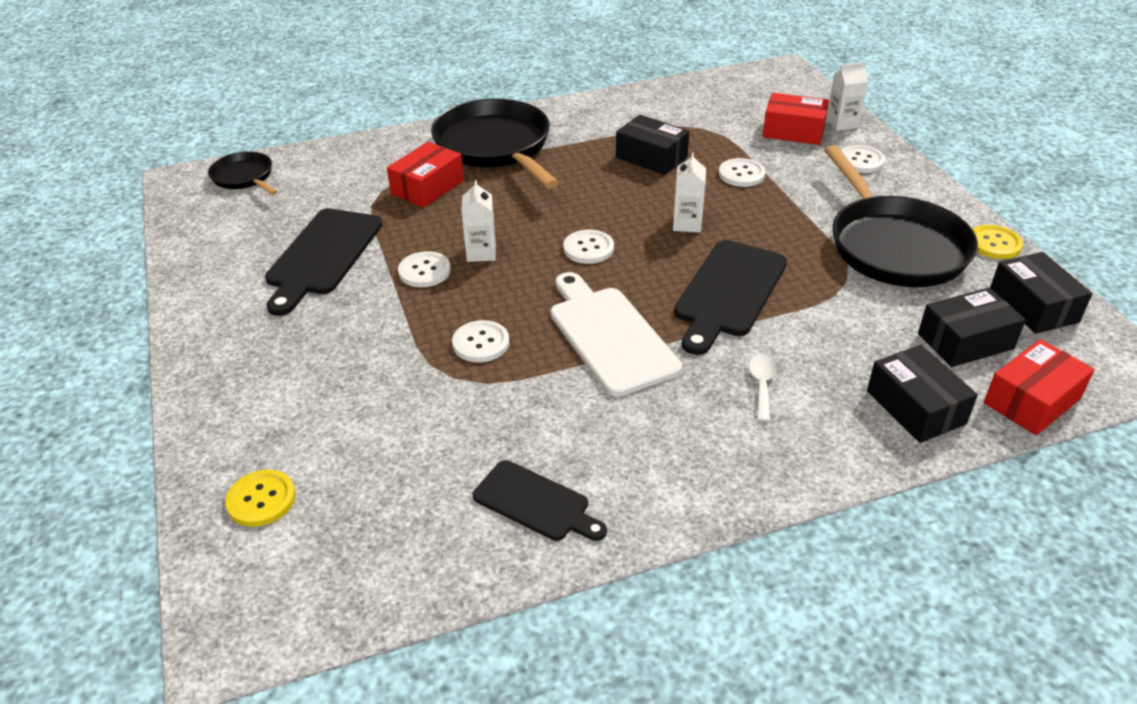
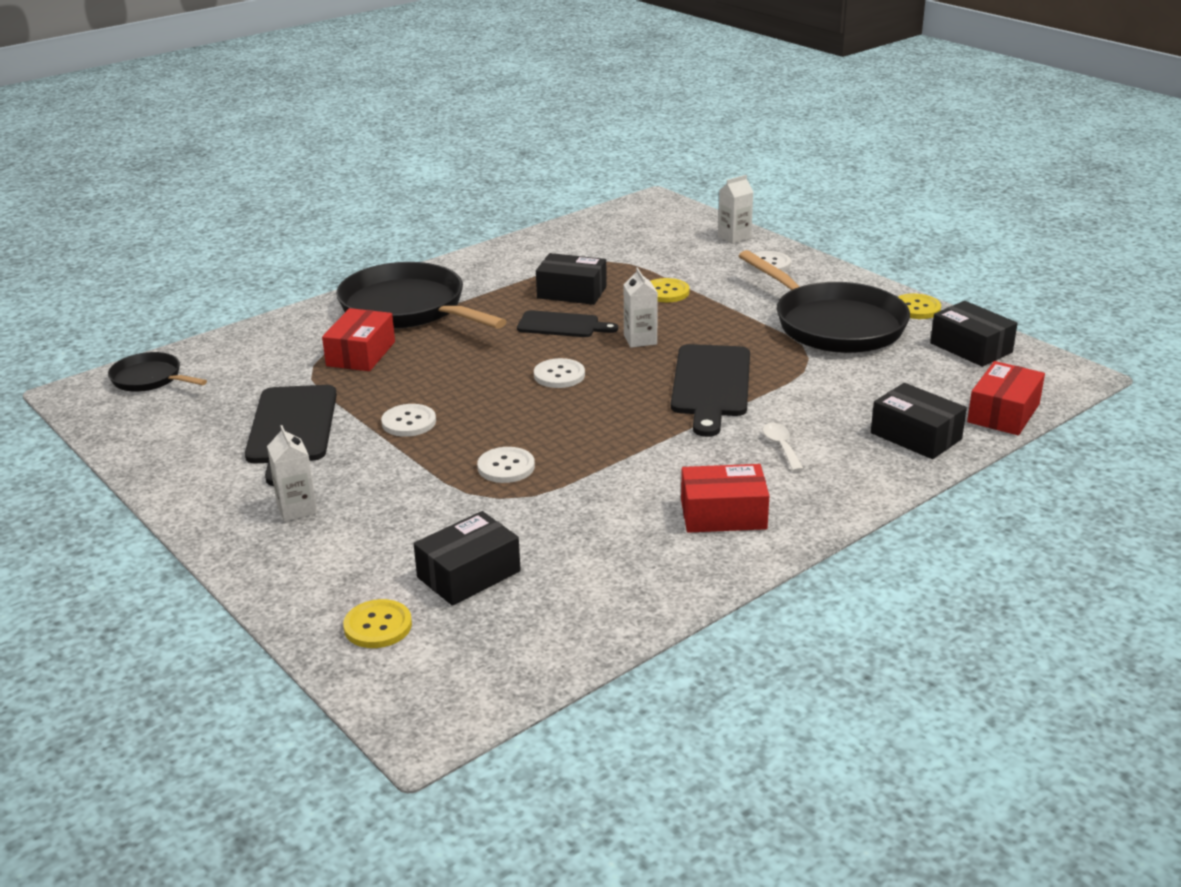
camera: 20 degrees left, 10 degrees down
white carton [462,180,496,262] -> white carton moved to [267,425,317,522]
black cutting board [473,460,607,541] -> black cutting board moved to [517,310,618,337]
white cutting board [551,272,682,397] -> none
white button [719,158,766,187] -> yellow button [651,278,690,302]
red box [762,93,829,145] -> red box moved to [681,464,769,533]
black box [918,288,1026,367] -> black box moved to [414,511,521,606]

